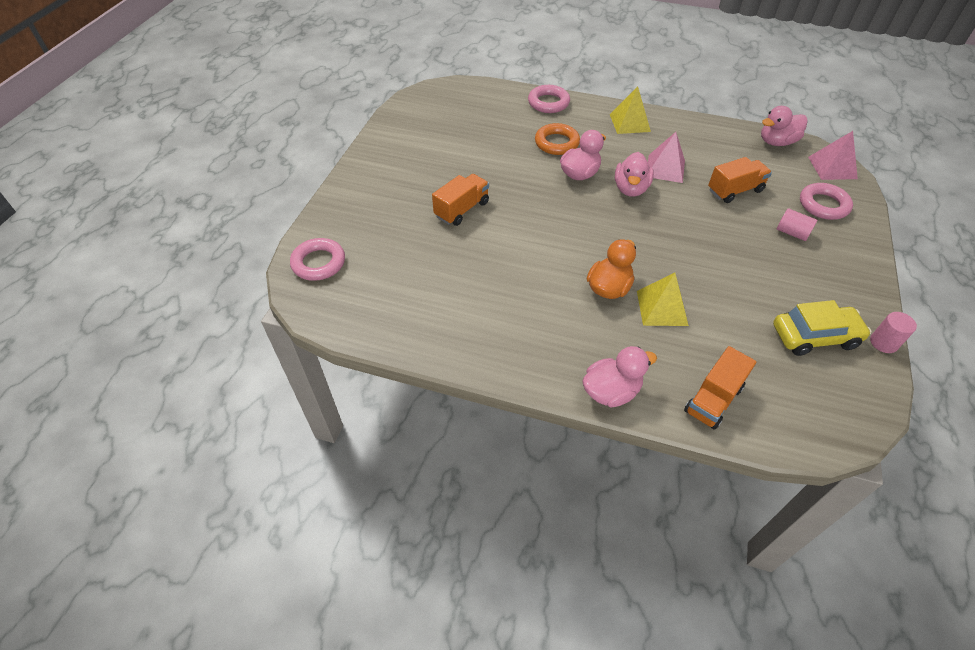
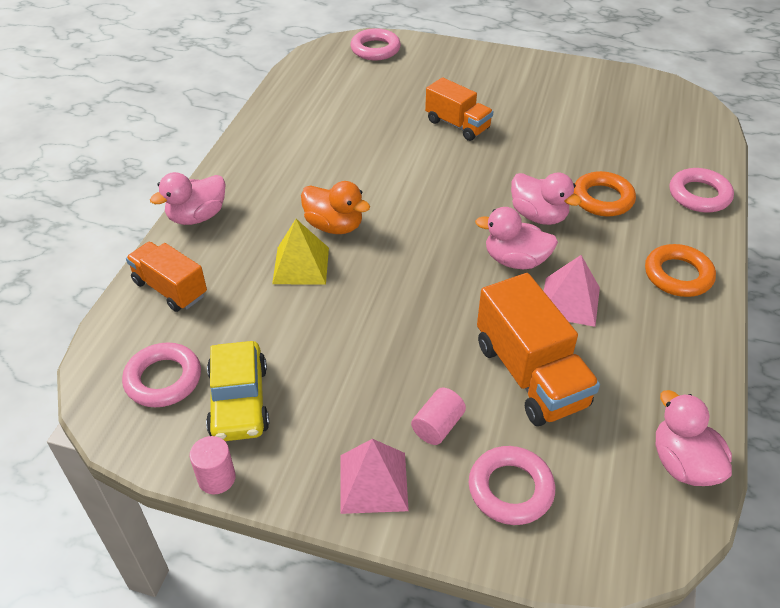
camera: 90 degrees right, 5 degrees down
pink duck [582,346,657,407] -> pink duck turned 75 degrees clockwise [150,172,226,225]
yellow pyramid [610,86,651,134] -> orange ring [645,244,716,297]
orange truck [708,157,772,203] -> orange truck [477,273,600,426], size x1.53
pink pyramid [808,131,858,180] -> pink pyramid moved to [341,439,409,514]
none -> pink ring [122,342,201,407]

